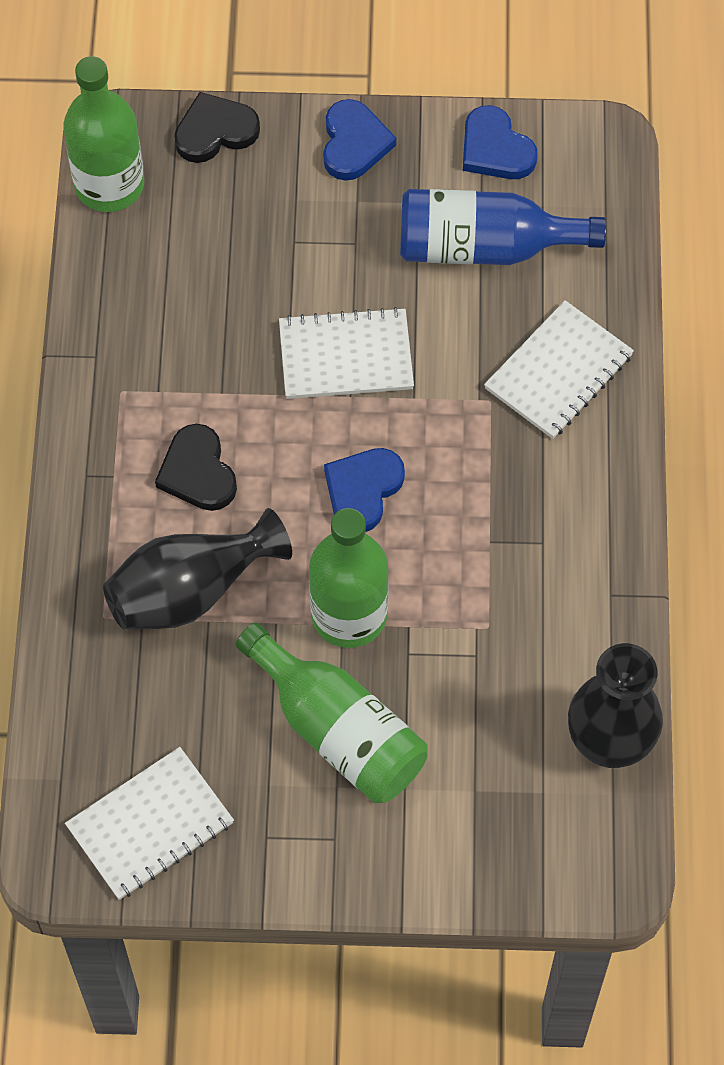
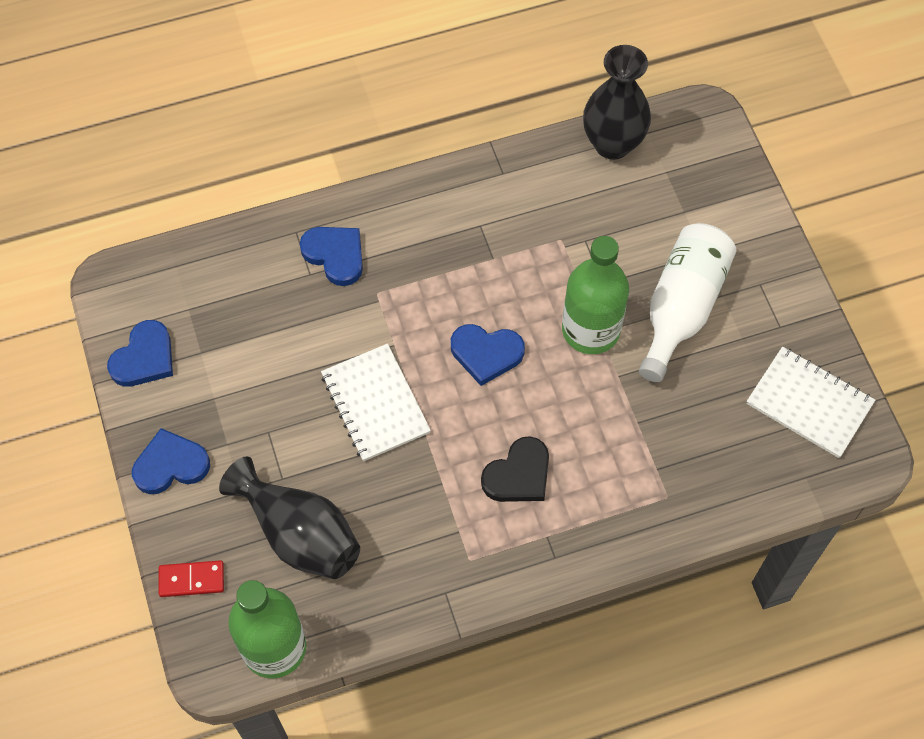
camera: 110 degrees left, 0 degrees up
black vase [103,508,292,630] -> black vase moved to [219,456,360,579]
black heart [174,92,260,163] -> red domino [159,560,224,597]
green bottle [236,623,428,803] -> white bottle [639,223,736,382]
blue bottle [400,189,606,265] -> none
white notebook [484,300,634,439] -> blue heart [300,227,363,286]

